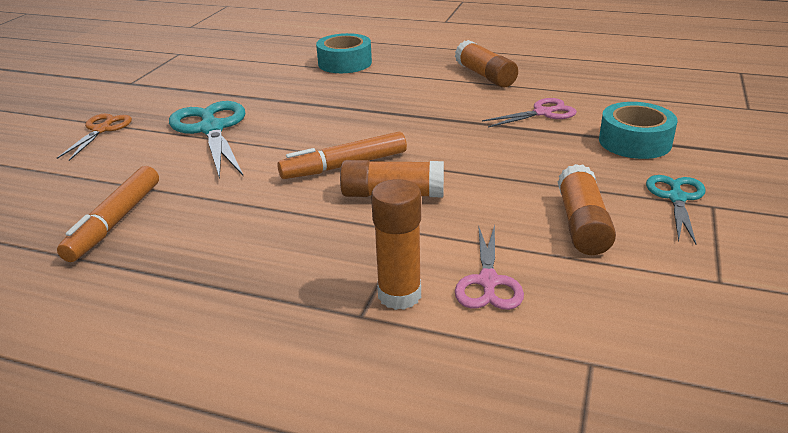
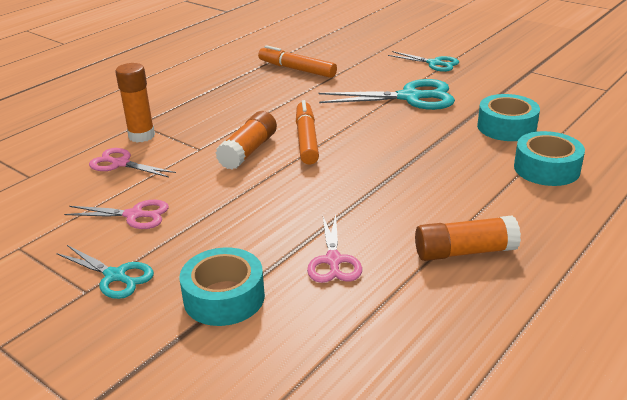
camera: 110 degrees right, 0 degrees up
orange scissors [57,114,132,161] -> turquoise scissors [388,51,459,72]
orange glue stick [558,164,616,255] -> pink scissors [64,200,169,229]
none -> turquoise tape [477,94,540,141]

